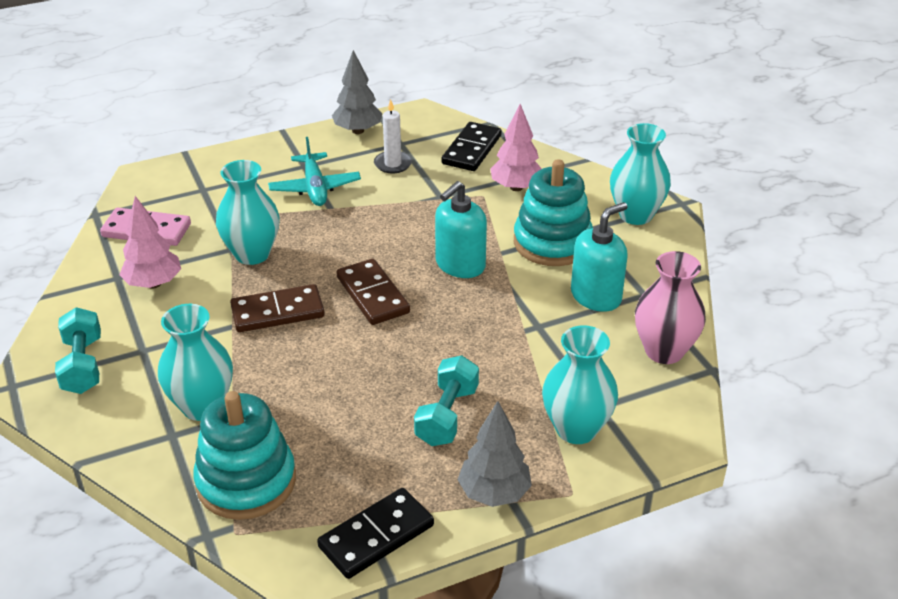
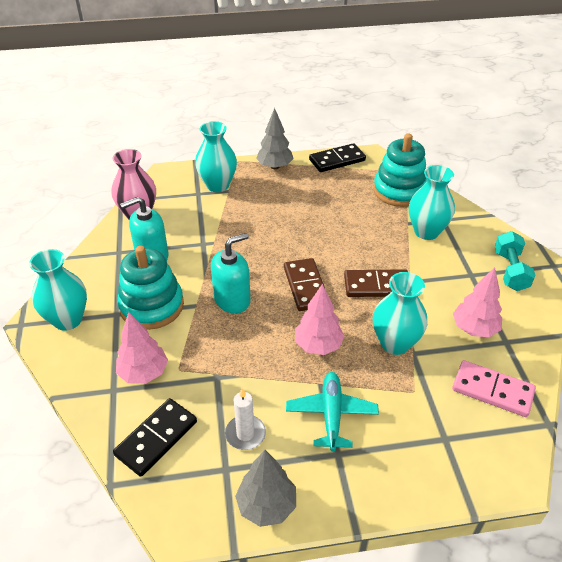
camera: 165 degrees left, 5 degrees up
turquoise dumbbell [414,355,479,446] -> none
none -> pink tree [295,284,344,355]

